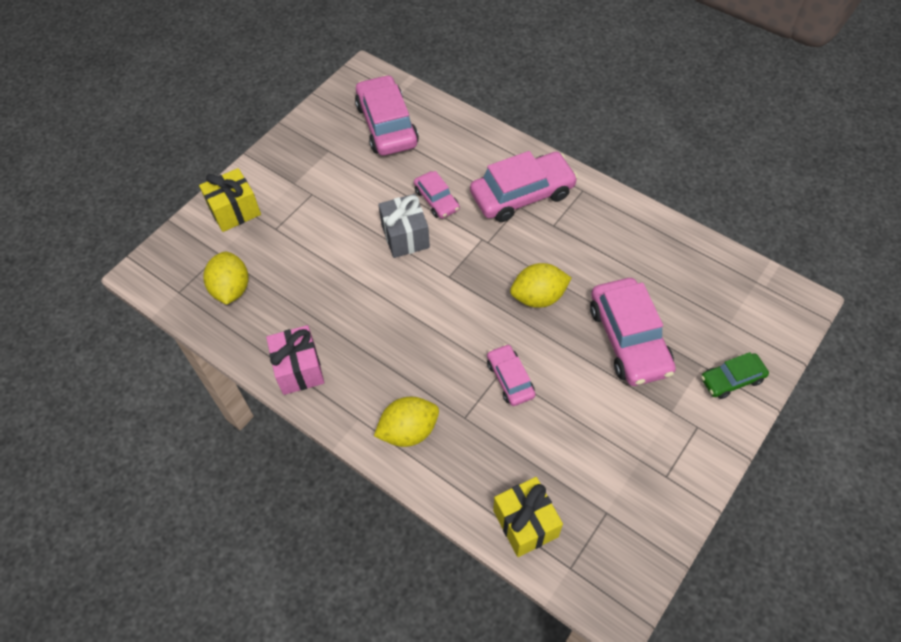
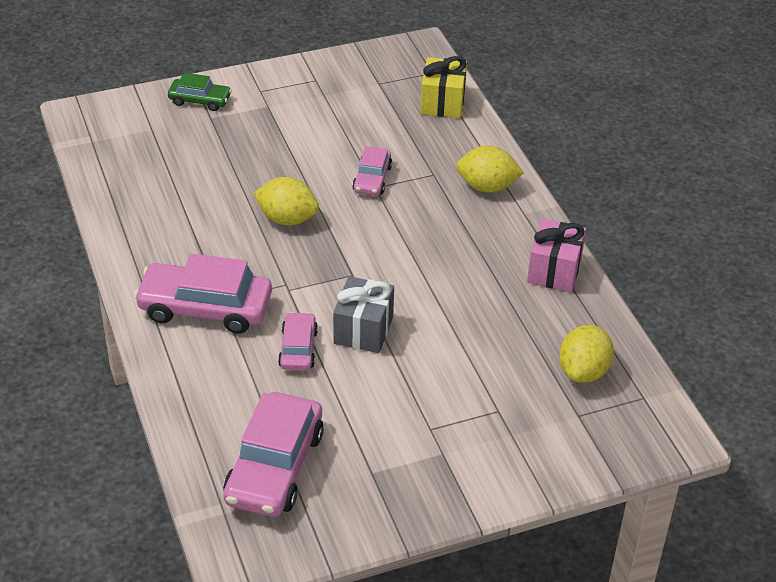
camera: 150 degrees left, 15 degrees down
yellow gift [199,168,261,232] -> none
pink car [590,278,676,386] -> none

